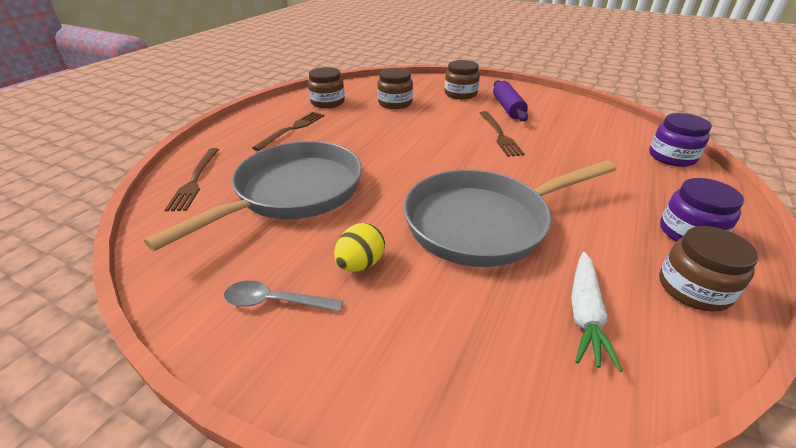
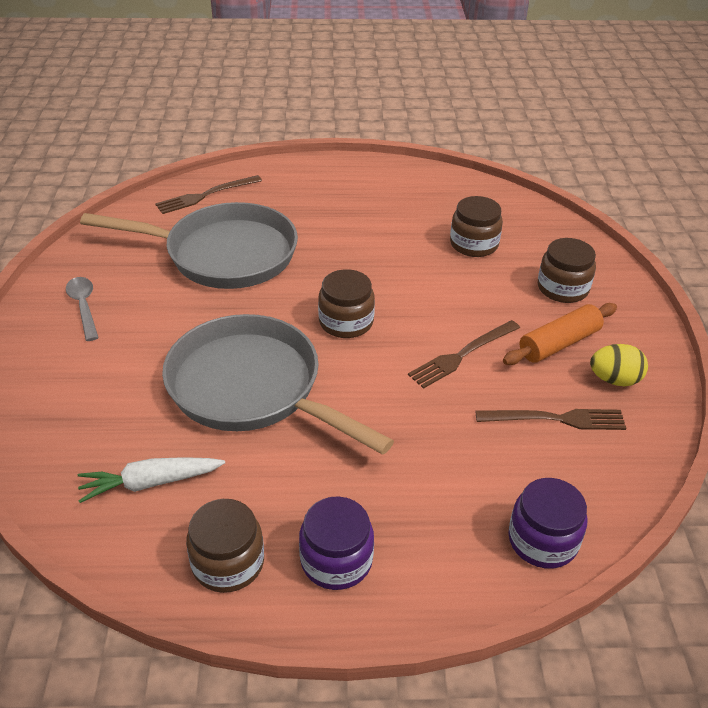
camera: 60 degrees right, 5 degrees up
brown fork [252,112,324,151] -> brown fork moved to [475,409,626,430]
brown jar [308,67,345,108] -> brown jar moved to [318,269,375,338]
yellow egg [334,223,385,272] -> yellow egg moved to [590,344,648,386]
purple rolling pin [493,80,528,121] -> orange rolling pin [503,303,617,365]

